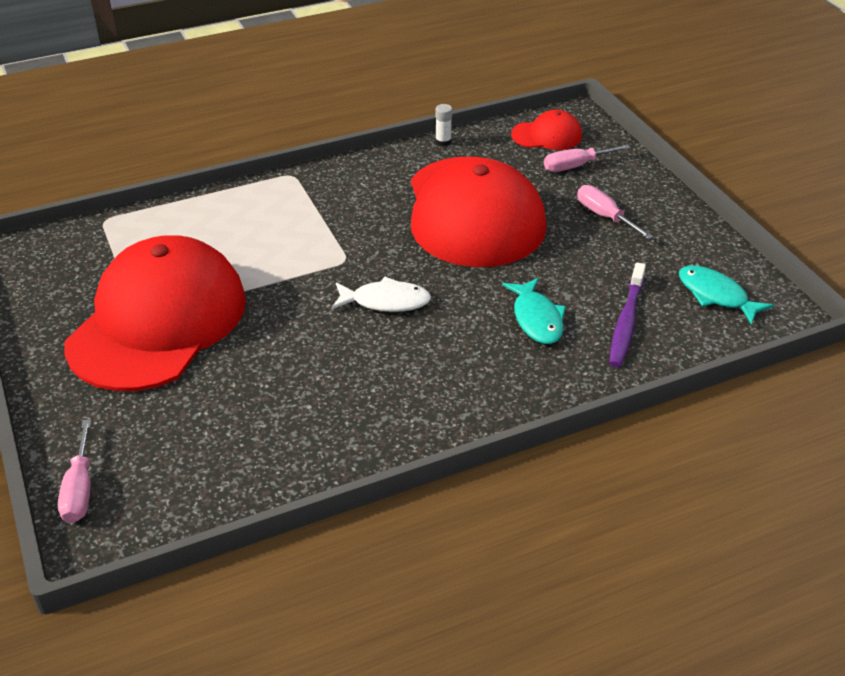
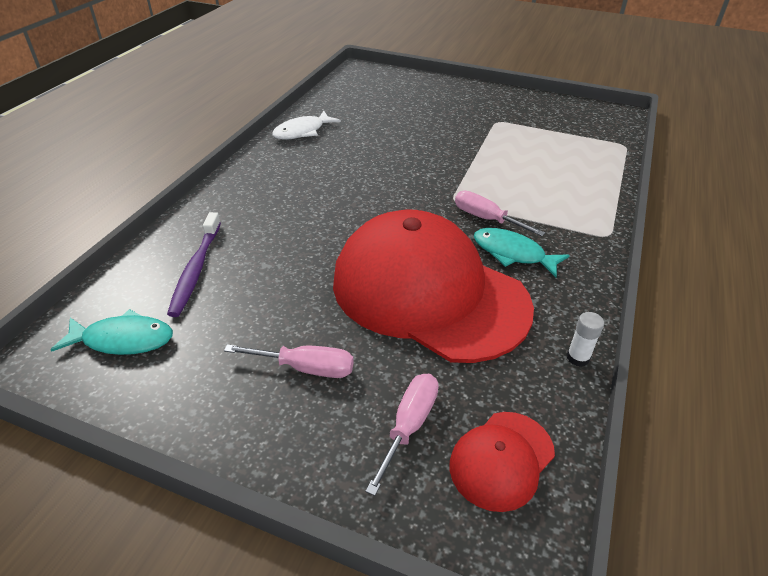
camera: 135 degrees right, 0 degrees up
pink screwdriver [58,419,91,523] -> pink screwdriver moved to [455,191,545,236]
red cap [64,235,246,391] -> none
white fish [331,277,431,312] -> white fish moved to [272,111,341,140]
turquoise fish [502,278,566,344] -> turquoise fish moved to [474,228,570,277]
purple toothbrush [609,262,646,367] -> purple toothbrush turned 150 degrees counterclockwise [167,212,221,317]

